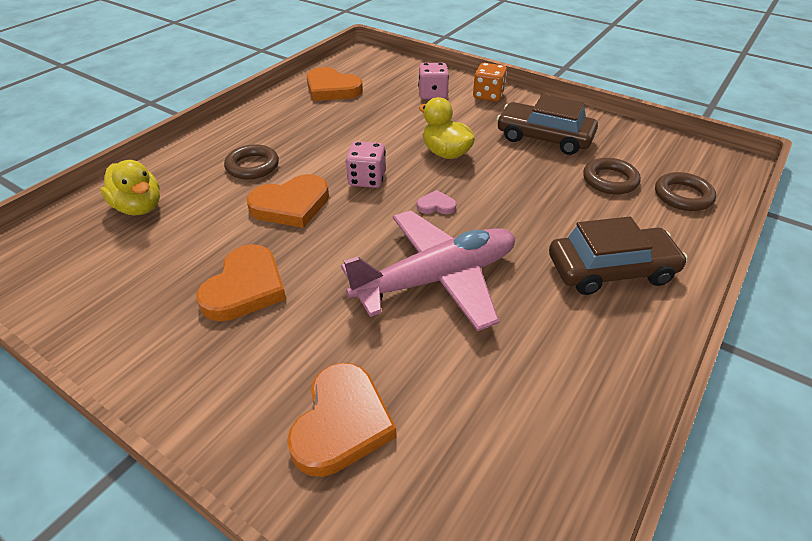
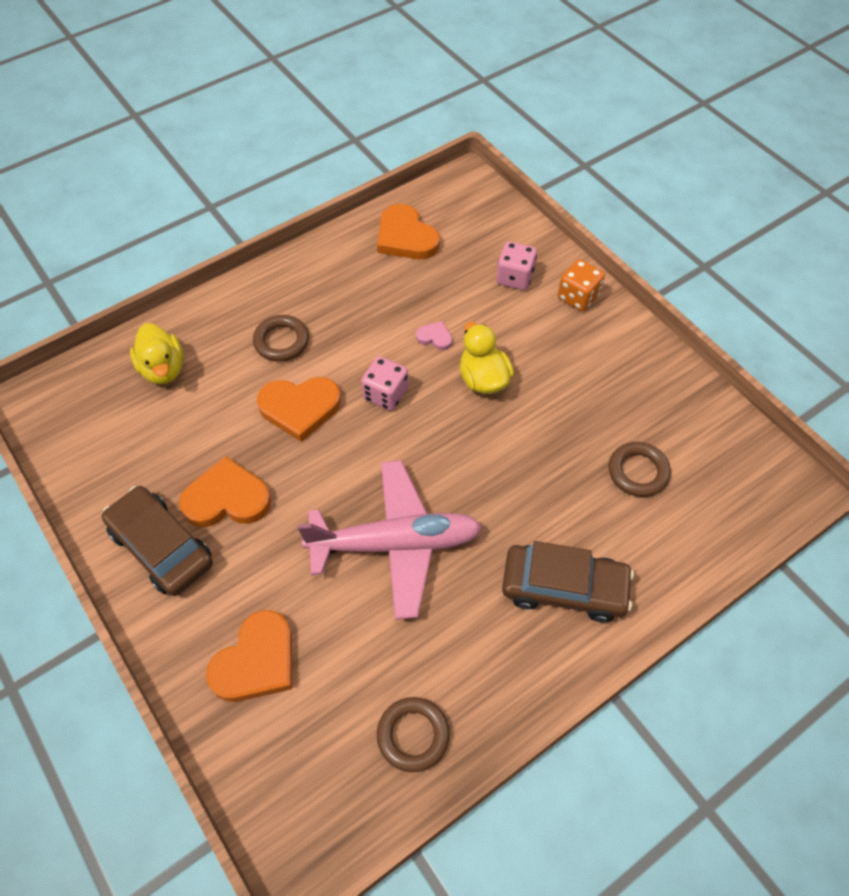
camera: 20 degrees right, 15 degrees up
orange heart [196,244,286,321] -> orange heart turned 135 degrees counterclockwise [179,456,271,527]
pink heart [417,190,456,214] -> pink heart moved to [416,321,452,350]
brown car [497,94,598,155] -> brown car moved to [102,486,213,596]
brown ring [655,172,716,211] -> brown ring moved to [377,697,450,772]

